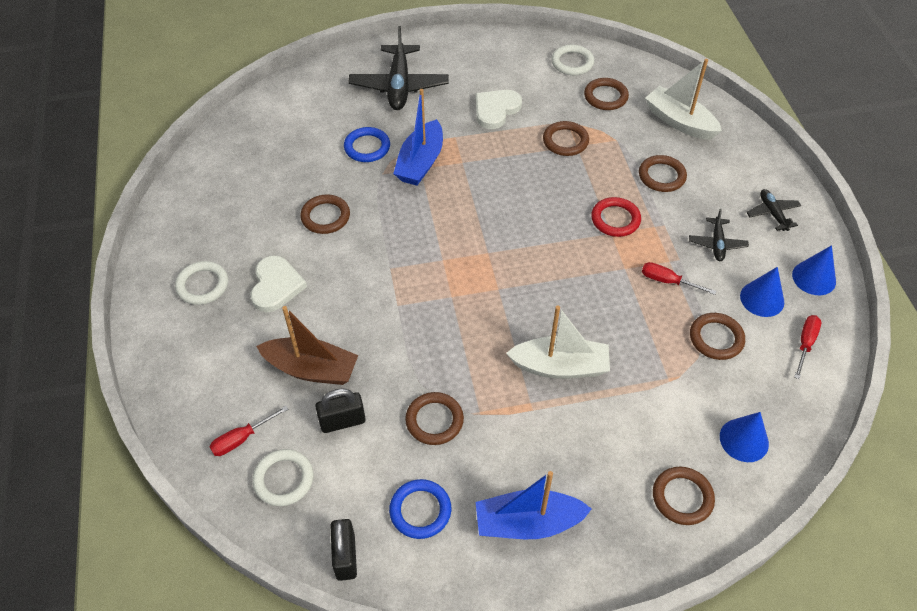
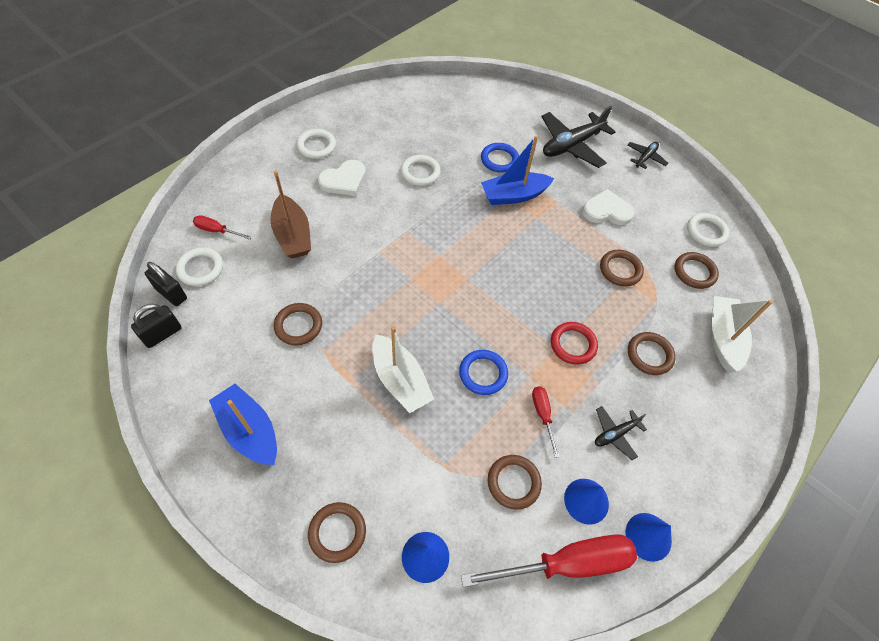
camera: 50 degrees right, 5 degrees up
brown ring [300,195,350,234] -> white ring [401,155,441,186]
black padlock [315,388,366,433] -> black padlock moved to [145,262,187,306]
blue ring [389,479,451,539] -> blue ring moved to [459,350,508,395]
black plane [746,189,801,231] -> black plane moved to [627,142,668,169]
red screwdriver [794,315,821,379] -> red screwdriver [461,534,637,587], size x2.08

